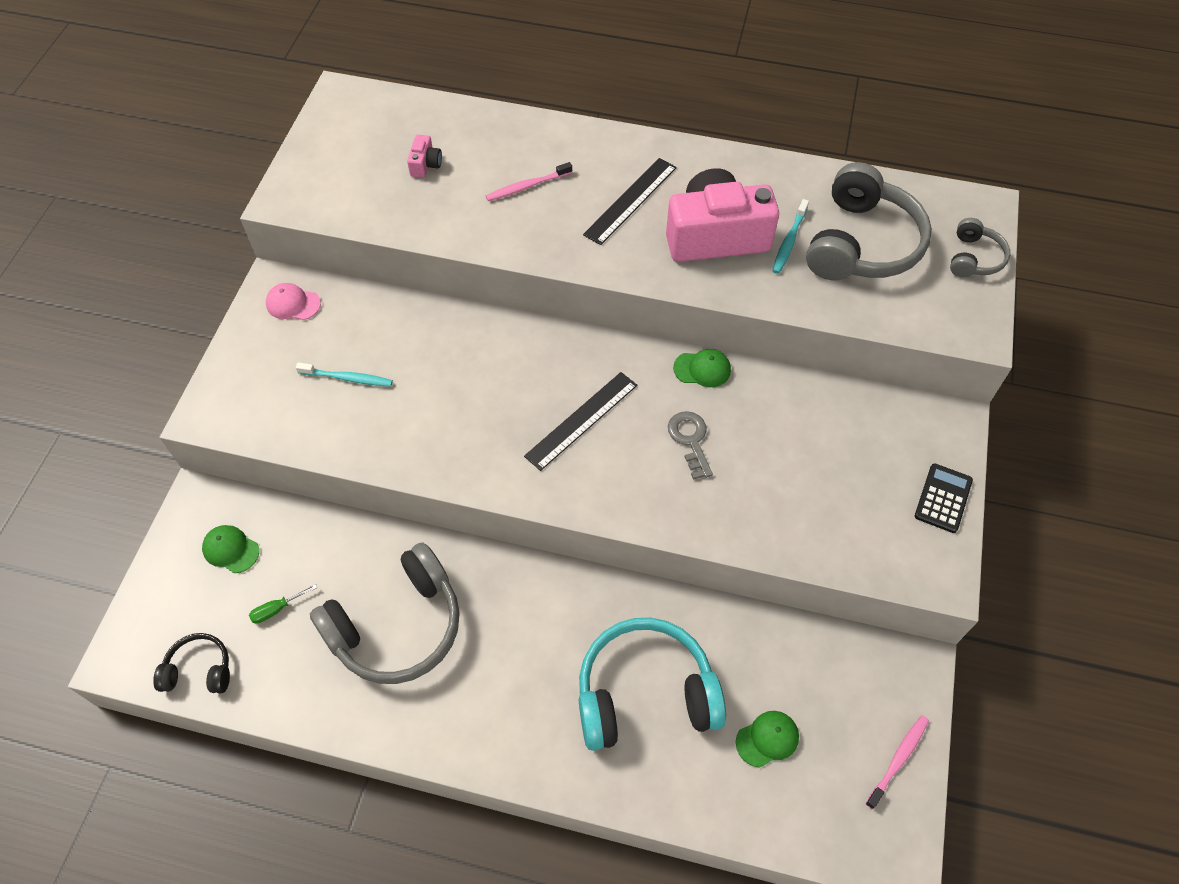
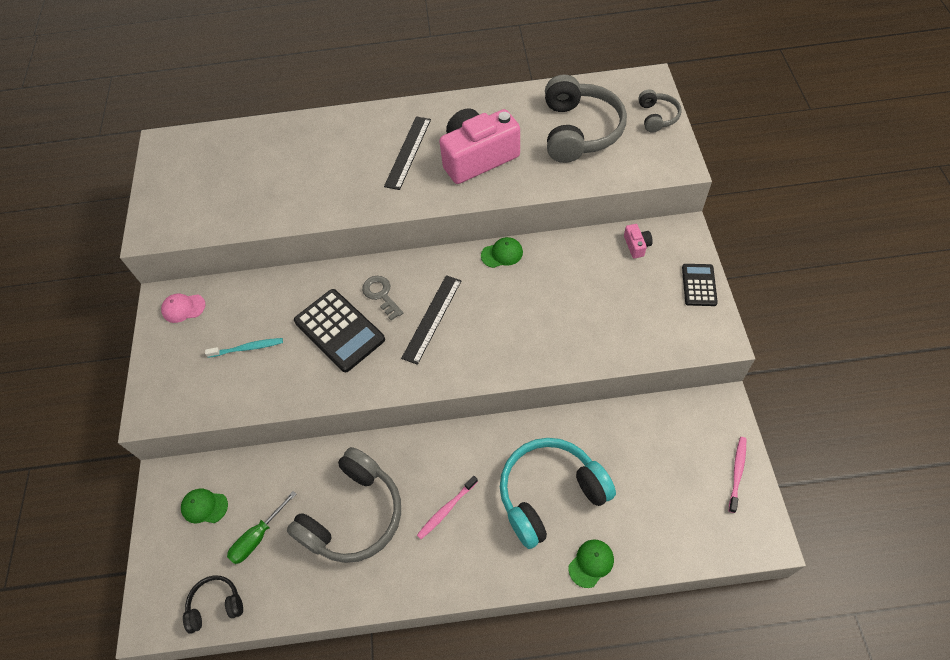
camera: 15 degrees left, 0 degrees up
green screwdriver [249,584,318,623] -> green screwdriver [227,491,296,564], size x1.57
pink camera [407,135,442,178] -> pink camera moved to [624,224,653,258]
pink toothbrush [486,162,572,201] -> pink toothbrush moved to [417,476,478,539]
grey key [668,411,713,480] -> grey key moved to [362,276,403,321]
green cap [736,711,799,767] -> green cap moved to [568,539,614,588]
turquoise toothbrush [772,199,809,274] -> none
none -> black calculator [294,289,385,372]

